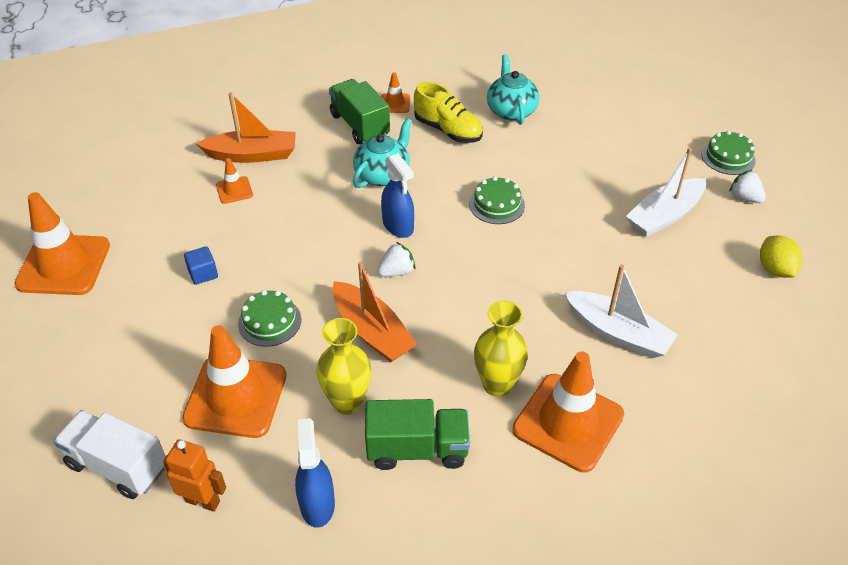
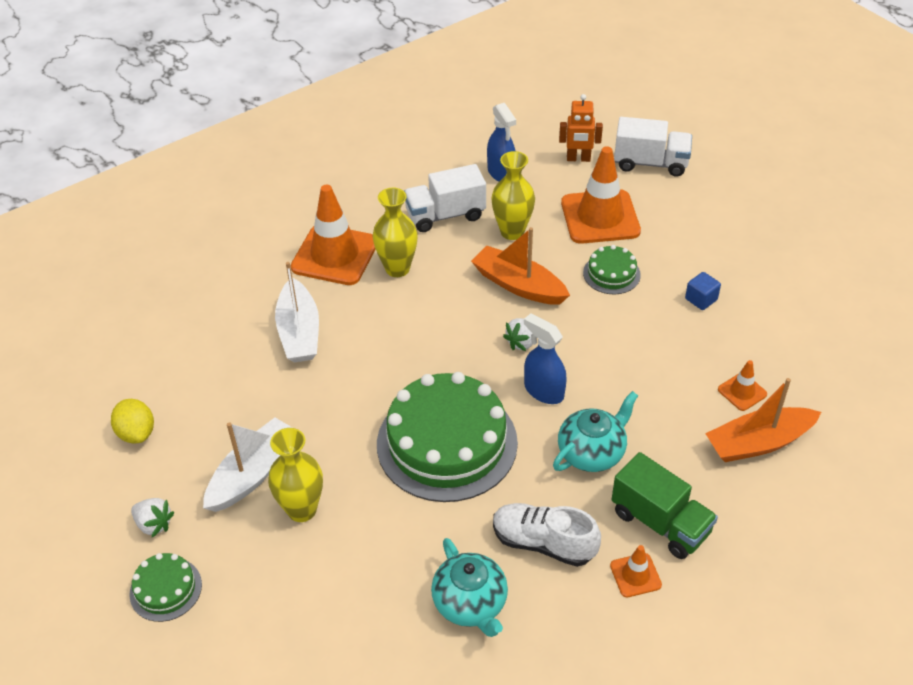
camera: 165 degrees right, 0 degrees up
orange traffic cone [14,192,110,295] -> none
turquoise teapot [353,118,412,188] -> turquoise teapot turned 150 degrees counterclockwise [553,391,638,472]
green truck [365,399,470,470] -> white truck [404,164,486,232]
yellow shoe [414,82,483,143] -> white shoe [493,503,601,567]
green cake [469,176,525,224] -> green cake [377,372,518,502], size x2.17
white boat [565,264,678,358] -> white boat turned 120 degrees counterclockwise [275,262,319,362]
none -> yellow vase [268,428,323,522]

